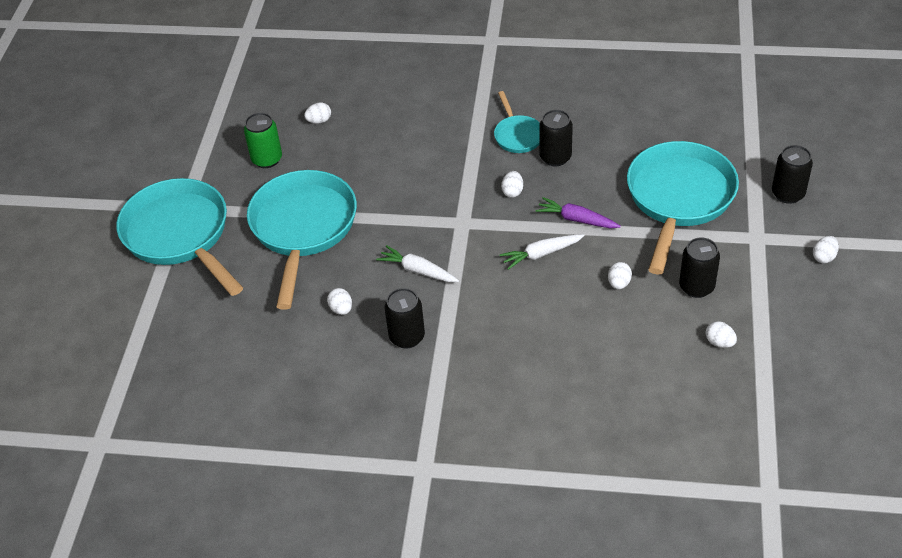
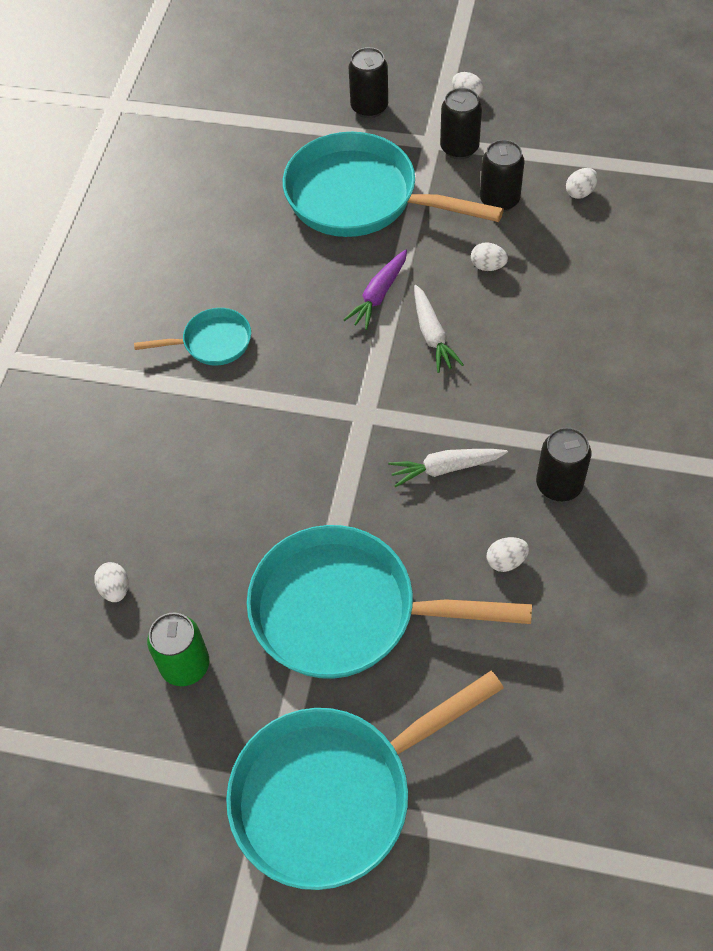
camera: 85 degrees left, 10 degrees up
white carrot [376,245,459,282] -> white carrot turned 45 degrees clockwise [388,449,508,487]
white egg [501,171,523,198] -> none
black can [539,110,573,166] -> black can moved to [440,88,482,160]

